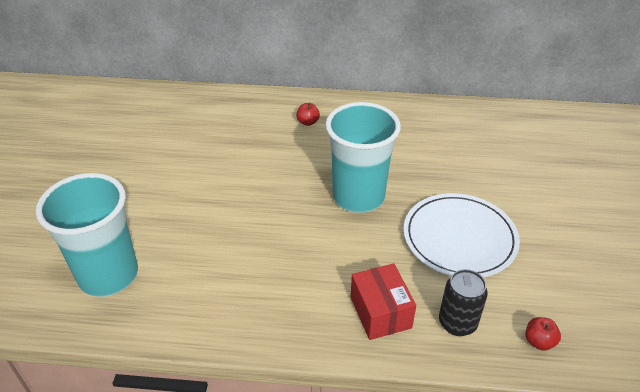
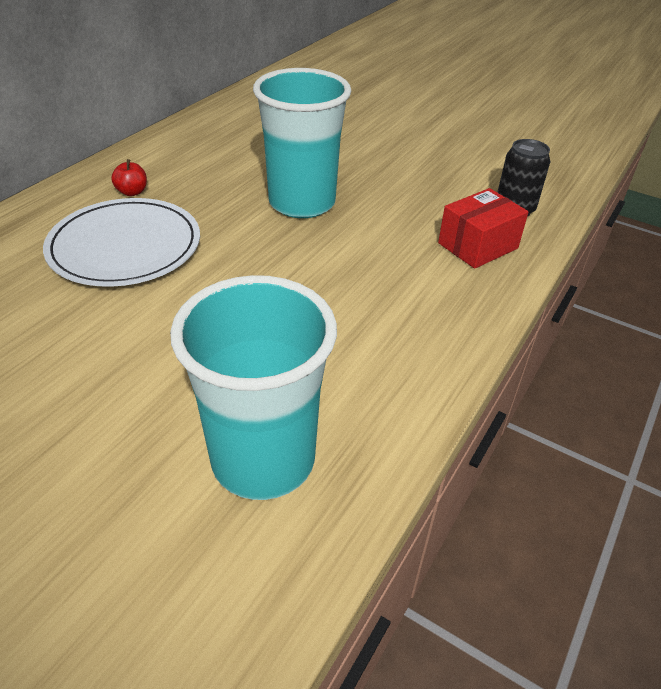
camera: 65 degrees left, 0 degrees up
red box [351,264,416,340] -> red box turned 45 degrees counterclockwise [438,188,529,269]
white plate [403,193,520,277] -> white plate moved to [43,198,200,287]
red apple [525,317,561,351] -> none

